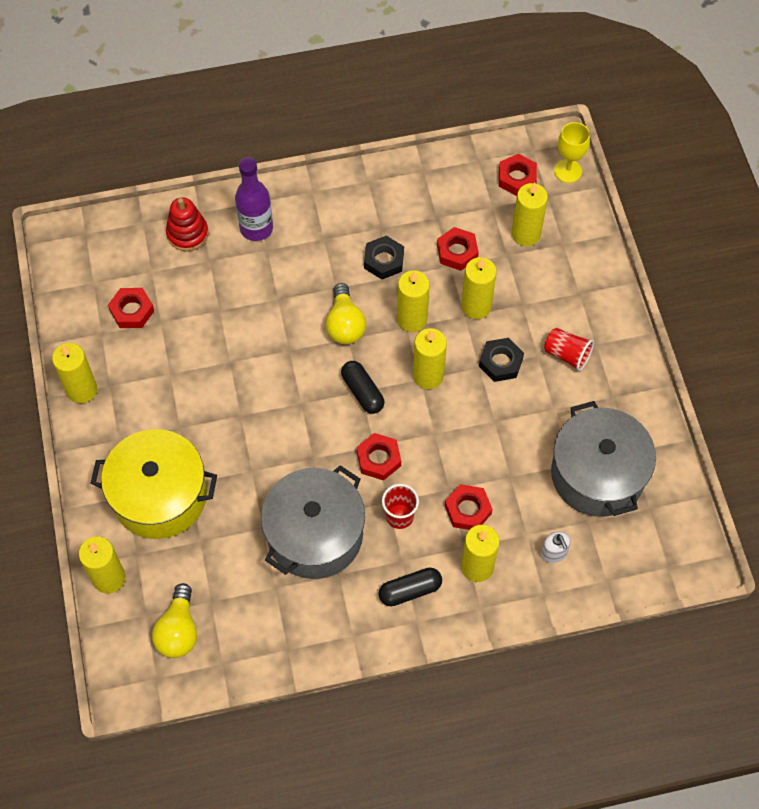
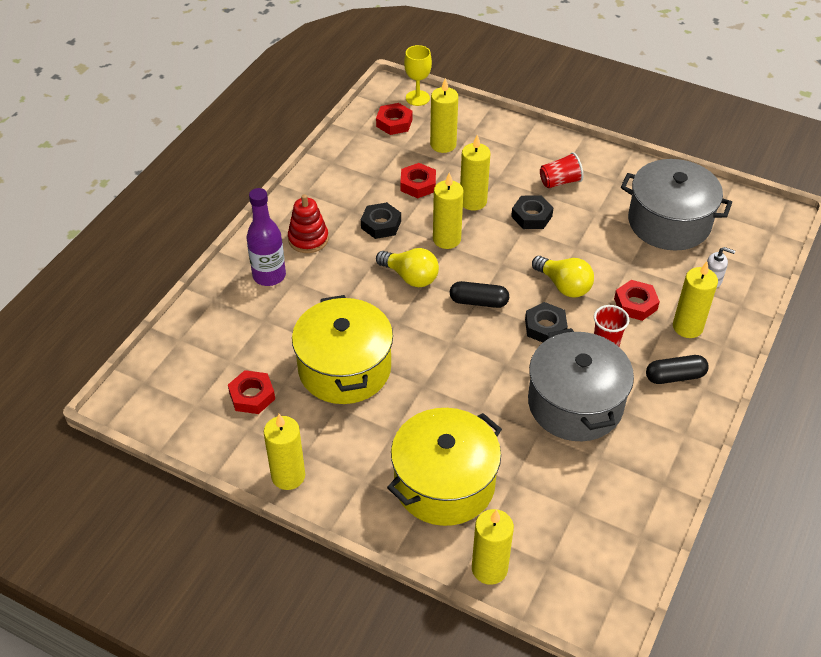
camera: 50 degrees left, 15 degrees down
yellow light bulb [152,583,197,658] -> yellow light bulb moved to [532,256,594,297]
red stacking toy [166,197,209,251] -> red stacking toy moved to [288,194,329,253]
red nut [357,433,401,481] -> black nut [525,302,568,343]
black capsule [379,568,442,606] -> black capsule turned 60 degrees clockwise [646,355,709,384]
yellow candle [413,328,447,389] -> none
none -> yellow pot [292,295,393,404]

